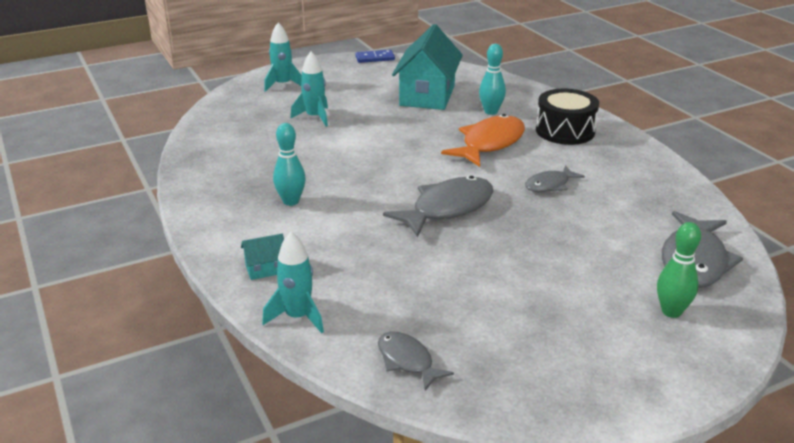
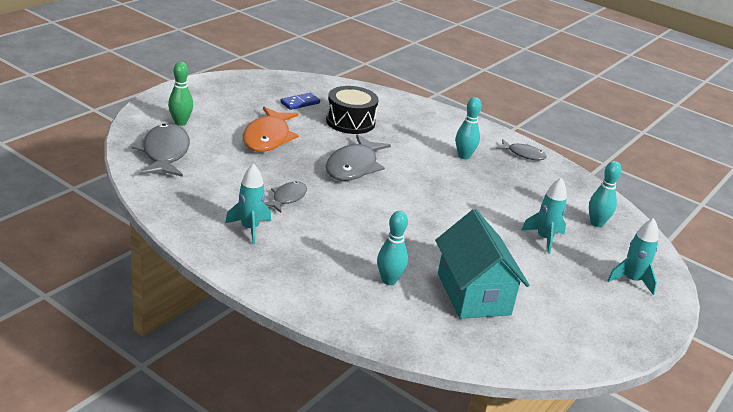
camera: 150 degrees right, 0 degrees up
turquoise house [241,234,284,280] -> none
turquoise rocket [262,232,324,333] -> turquoise rocket moved to [225,164,271,244]
blue domino [355,50,395,63] -> blue domino moved to [280,93,320,110]
grey fish [378,332,454,391] -> grey fish moved to [496,139,547,160]
orange fish [441,114,525,167] -> orange fish moved to [243,107,299,152]
black drum [536,89,599,145] -> black drum moved to [326,86,379,134]
none -> turquoise bowling pin [589,161,622,227]

